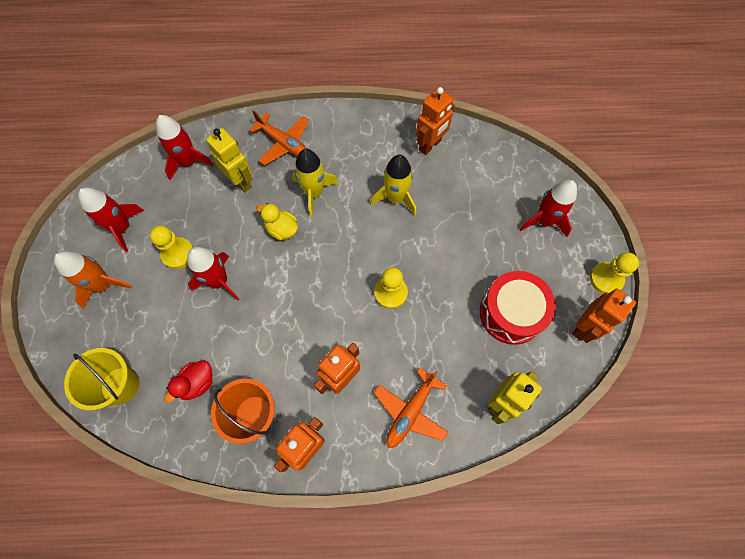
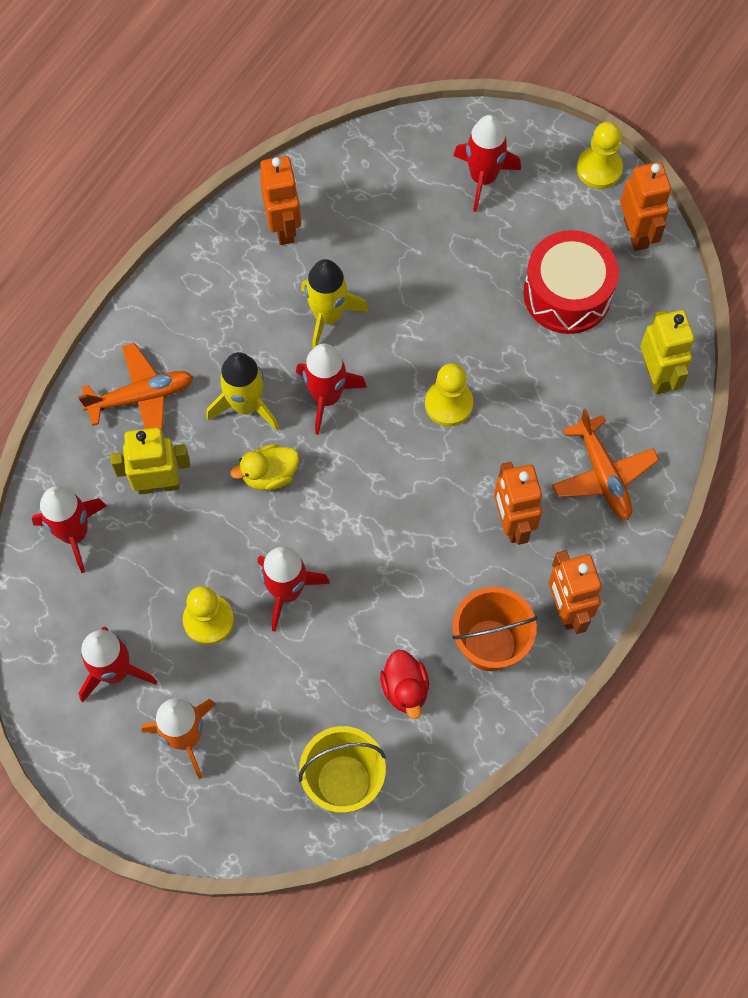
camera: 55 degrees left, 0 degrees up
none -> red rocket [296,343,367,435]

